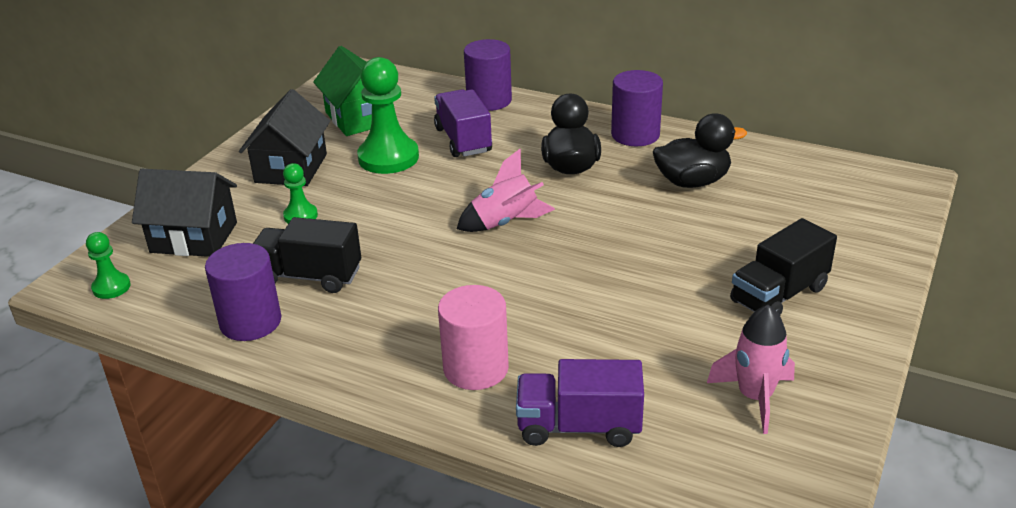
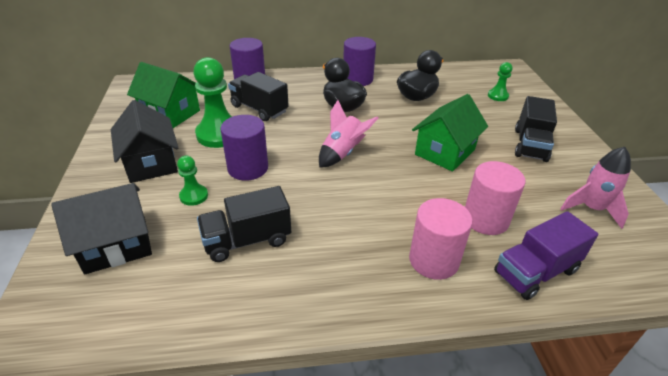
camera: 35 degrees left, 5 degrees up
green pawn [86,232,131,299] -> green pawn moved to [488,62,512,101]
purple cylinder [205,243,281,341] -> purple cylinder moved to [220,115,268,181]
purple truck [434,89,492,157] -> black truck [228,72,289,121]
none -> green house [412,94,488,172]
none -> pink cylinder [465,161,526,235]

